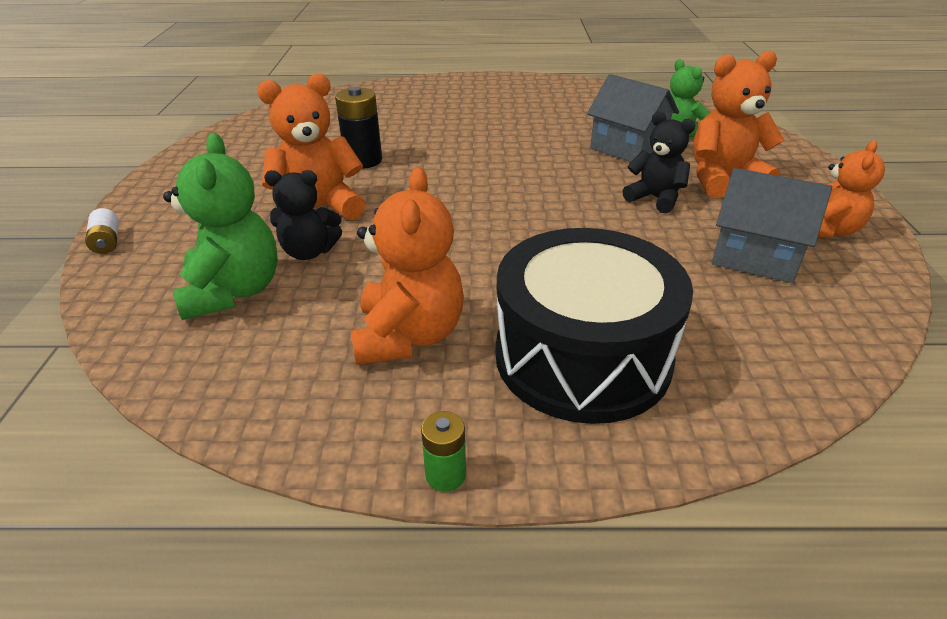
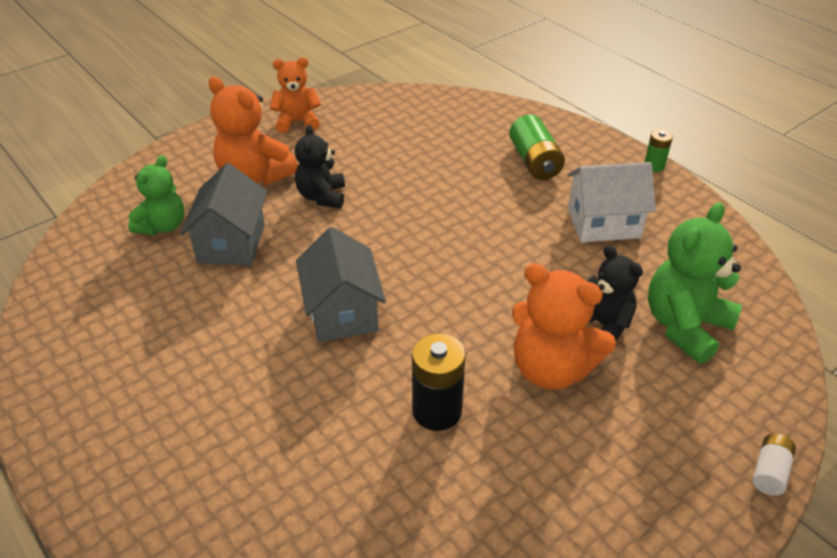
camera: 130 degrees left, 5 degrees up
orange teddy bear [351,167,464,365] -> white house [567,162,656,242]
black drum [495,228,693,424] -> green battery [509,114,565,180]
grey house [712,168,832,283] -> grey house moved to [296,227,386,342]

